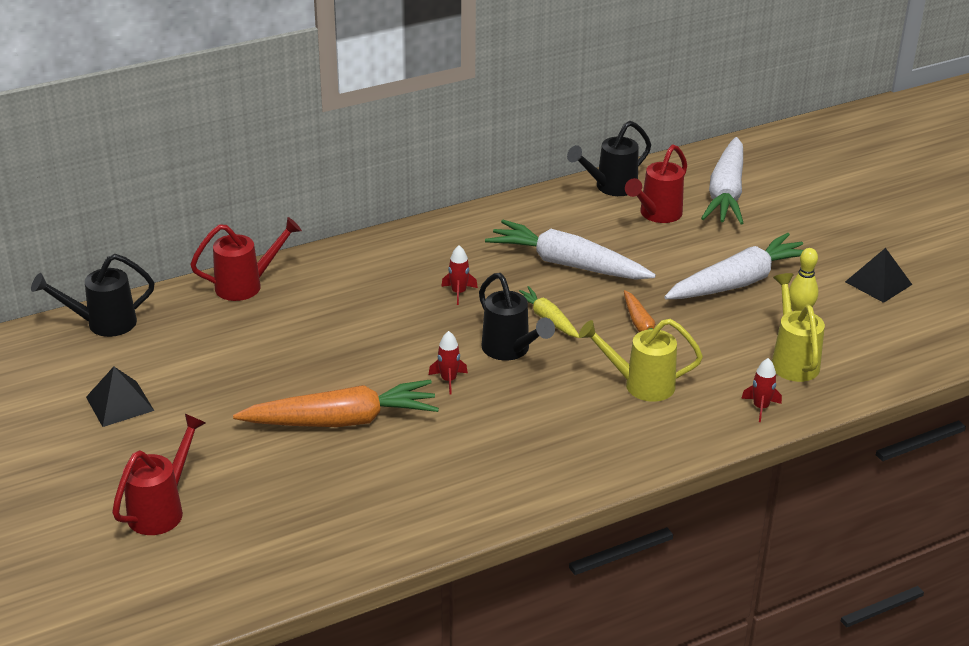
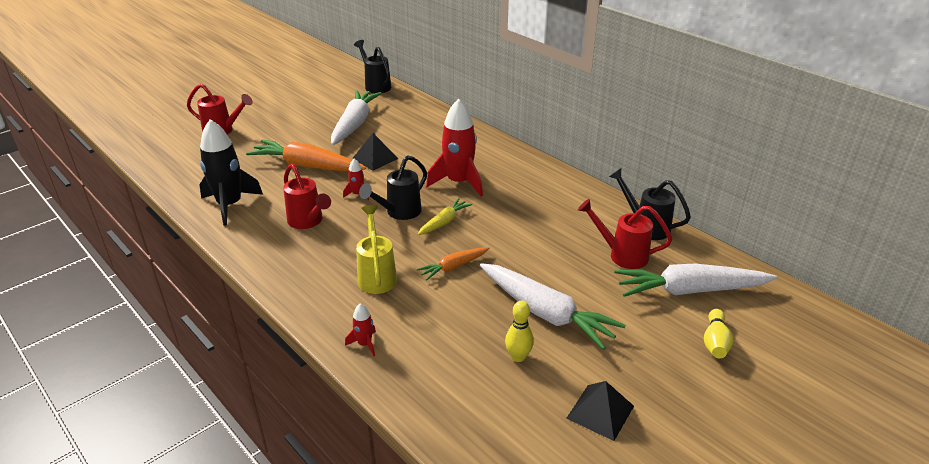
camera: 75 degrees right, 0 degrees up
black pyramid [86,367,154,427] -> black pyramid moved to [352,133,398,171]
red watering can [190,217,302,301] -> red watering can moved to [283,164,331,229]
orange carrot [233,379,439,427] -> orange carrot turned 135 degrees clockwise [246,139,366,172]
red rocket [441,245,478,305] -> red rocket [426,99,483,196], size x2.24
white carrot [485,220,656,280] -> white carrot moved to [331,90,382,145]
yellow watering can [772,273,825,382] -> none
none -> black rocket [199,119,263,226]
none -> yellow bowling pin [704,309,733,358]

